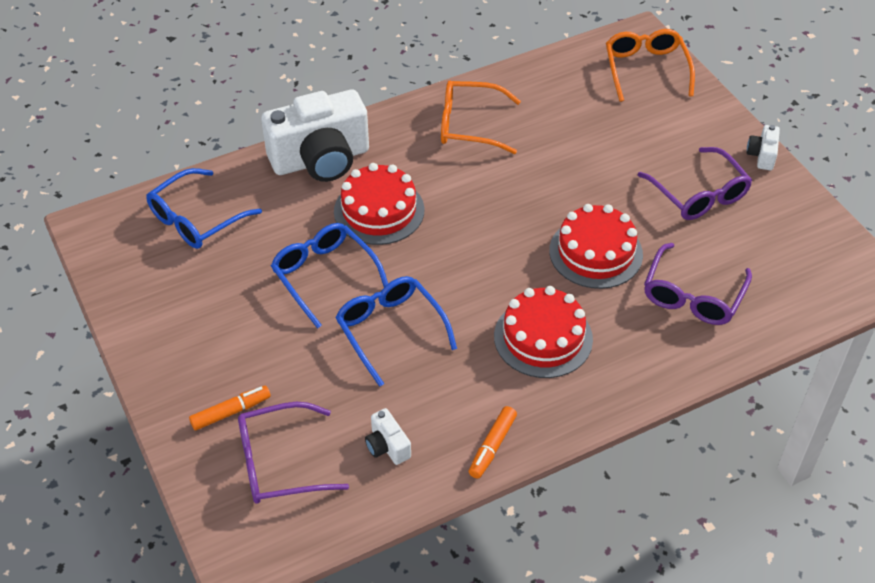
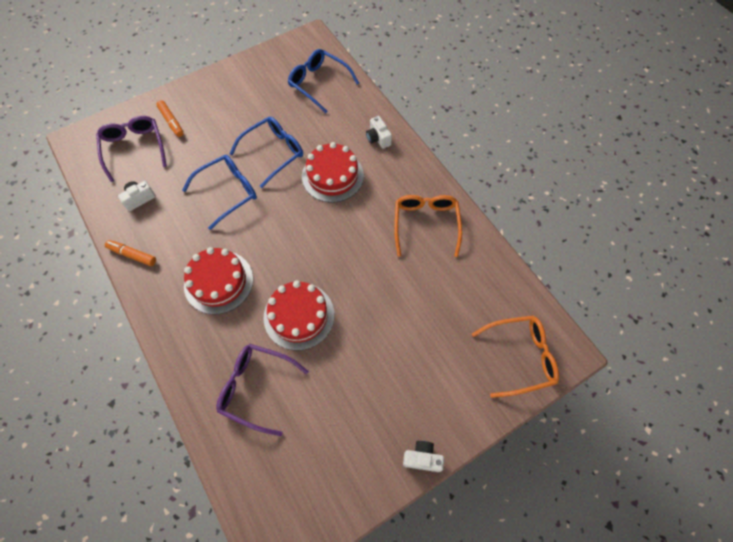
camera: 85 degrees right, 15 degrees up
white camera [261,90,369,182] -> white camera [366,116,392,149], size x0.42
purple glasses [638,147,752,220] -> none

